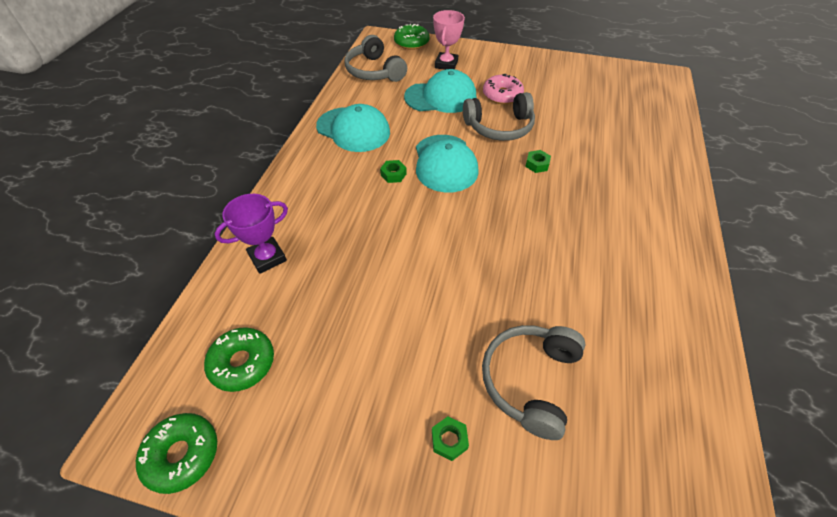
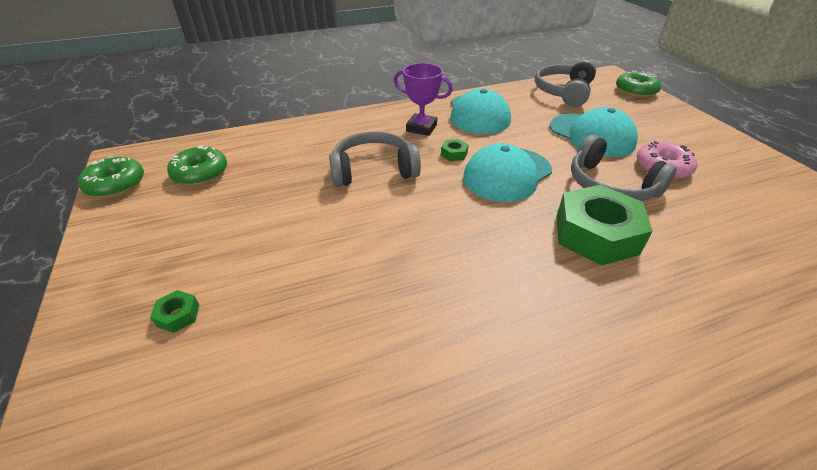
camera: 55 degrees right, 10 degrees down
purple trophy [214,194,288,274] -> purple trophy moved to [394,63,453,136]
pink trophy [433,10,465,70] -> none
grey headphones [482,325,586,440] -> grey headphones moved to [329,131,421,187]
green nut [525,150,551,173] -> green nut [556,185,653,265], size x2.49

